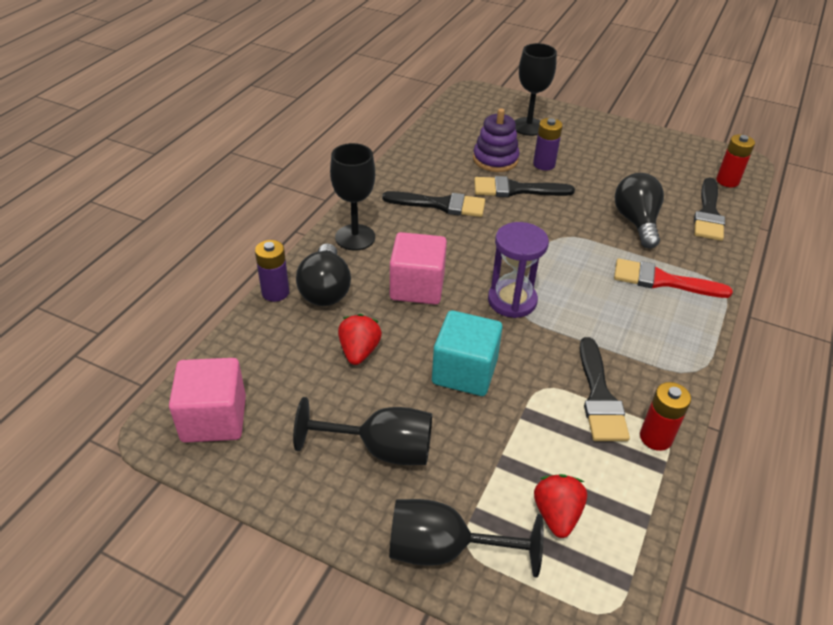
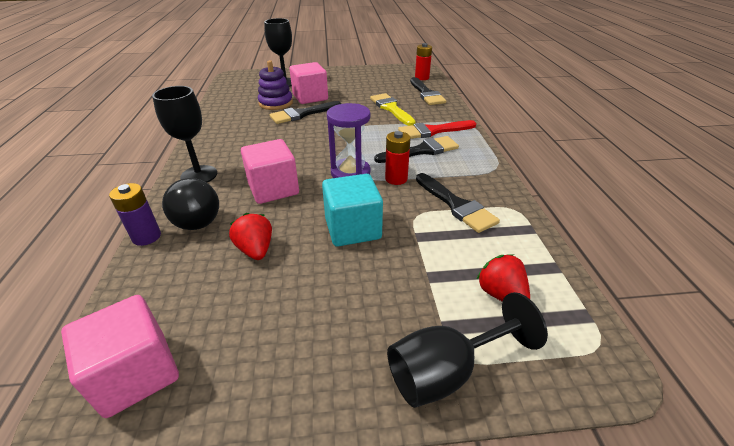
camera: 30 degrees left, 5 degrees down
black goblet [293,397,432,465] -> none
black brush [382,191,485,217] -> black brush moved to [374,136,459,163]
purple battery [533,118,563,170] -> pink cube [290,62,328,104]
black light bulb [614,173,664,249] -> yellow brush [370,93,416,126]
red battery [640,382,691,451] -> red battery moved to [385,131,411,185]

